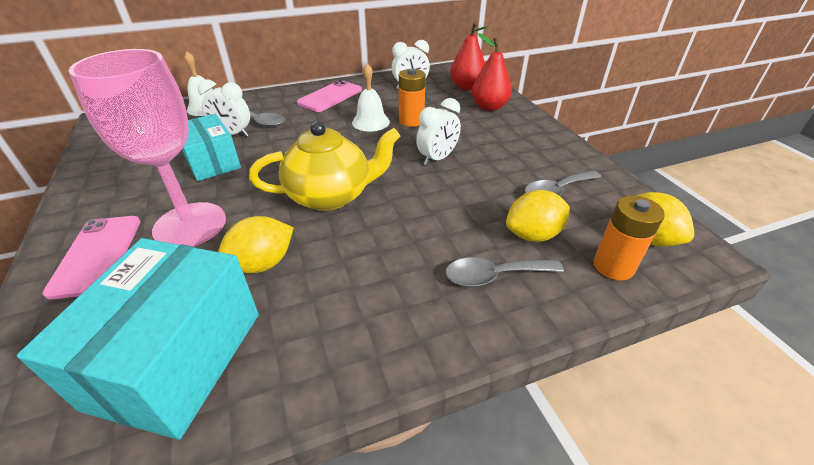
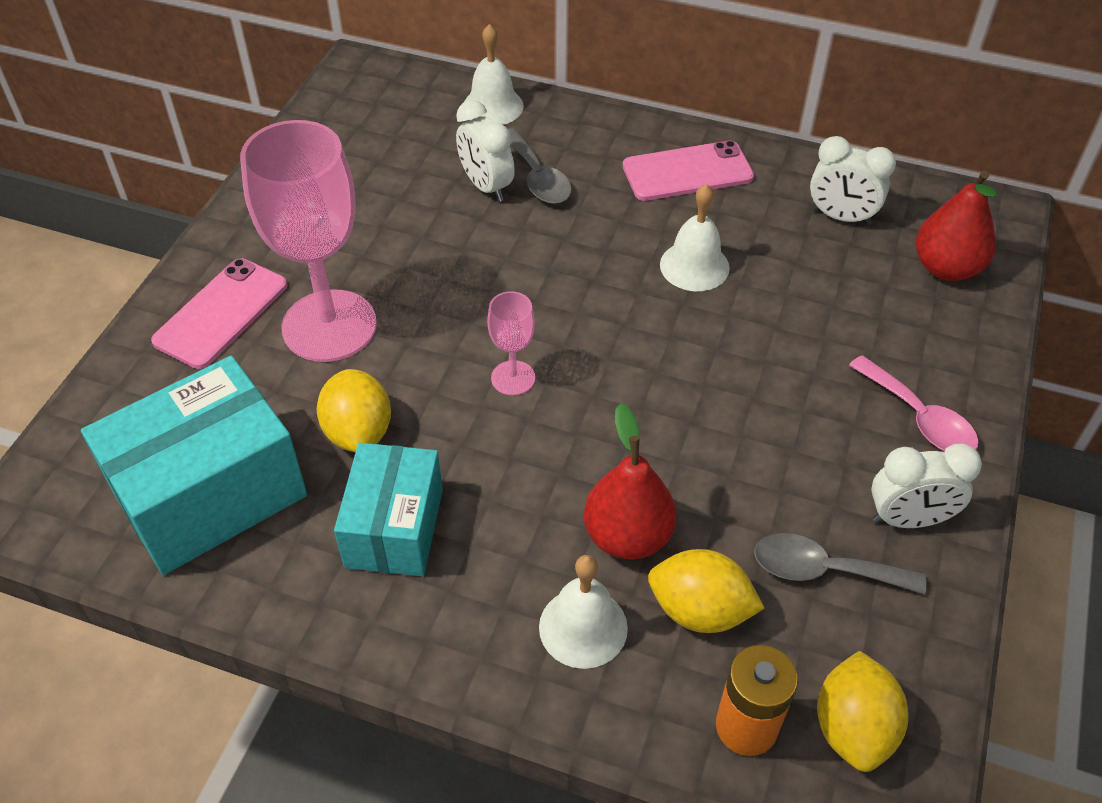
camera: 40 degrees right, 10 degrees up
turquoise box [182,114,241,181] -> turquoise box moved to [334,443,443,576]
yellow lemon [218,216,294,273] -> yellow lemon turned 75 degrees clockwise [317,369,391,453]
yellow teapot [249,121,400,211] -> pink goblet [487,291,535,396]
orange battery [399,68,426,127] -> none
white clock [416,98,461,165] -> white clock moved to [871,443,982,528]
grey spoon [445,257,564,287] -> white bell [539,555,628,669]
red pear [472,33,512,111] -> red pear moved to [584,403,677,559]
none -> pink spoon [849,355,979,451]

